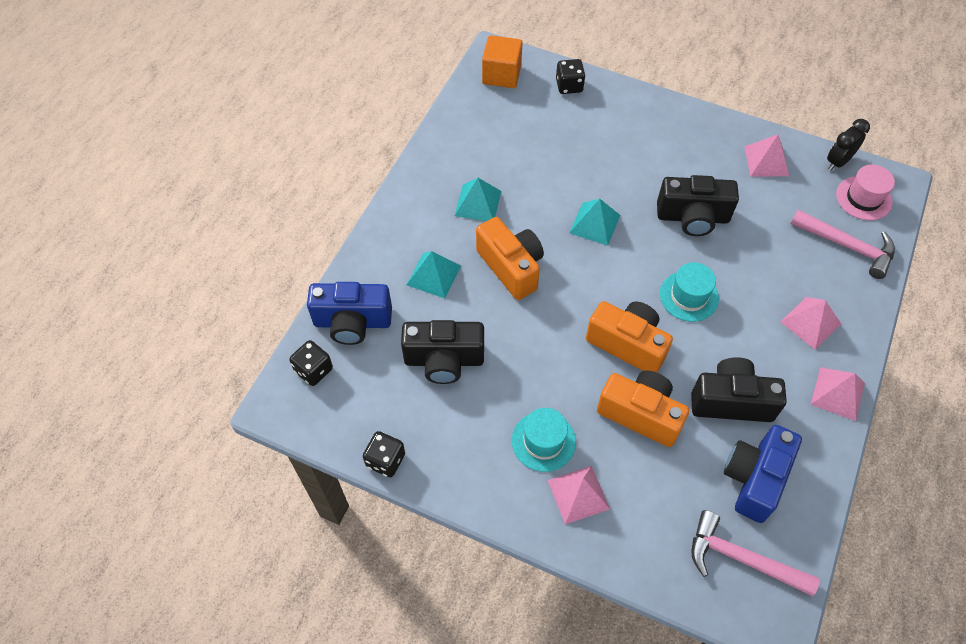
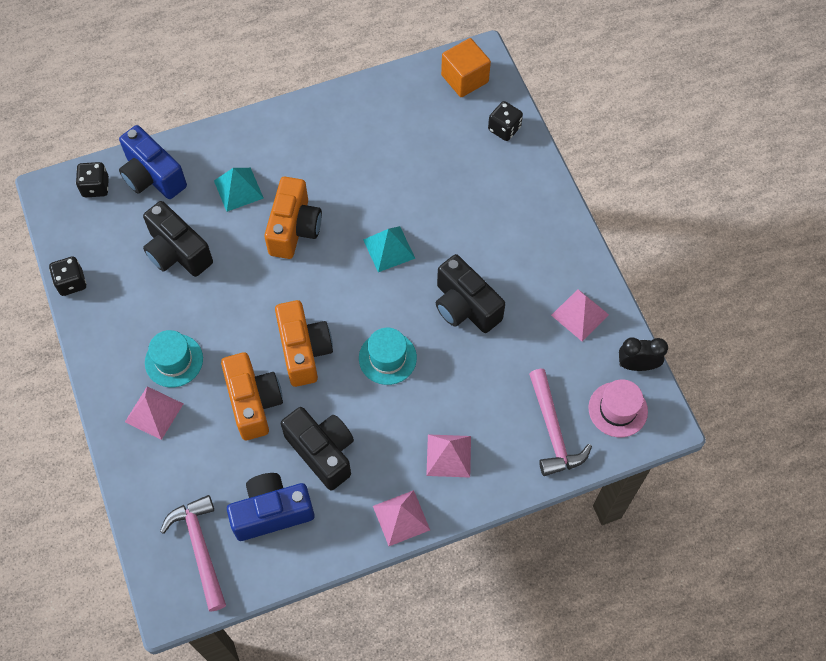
camera: 45 degrees right, 5 degrees up
turquoise pyramid [455,178,501,221] -> none

